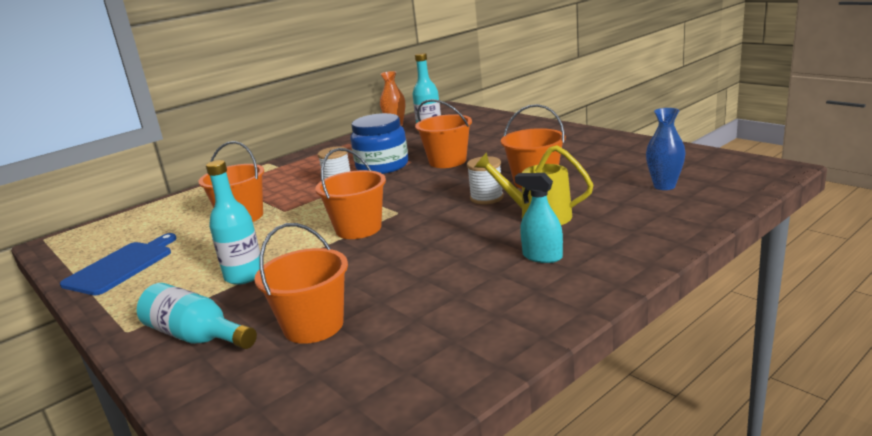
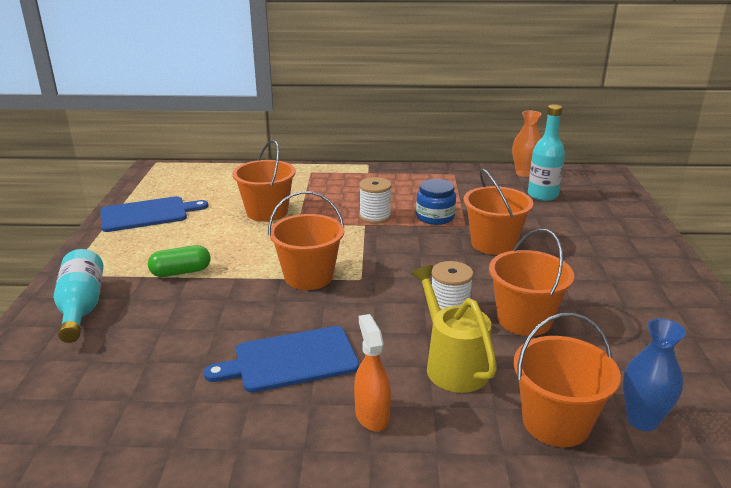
camera: 40 degrees right, 5 degrees up
turquoise bottle [206,160,260,285] -> green capsule [148,245,210,277]
orange bucket [254,223,348,344] -> orange bucket moved to [514,313,621,447]
blue jar [351,113,408,174] -> blue jar [416,179,456,225], size x0.64
turquoise spray bottle [515,173,563,263] -> orange spray bottle [354,314,391,431]
none -> blue cutting board [204,326,359,393]

